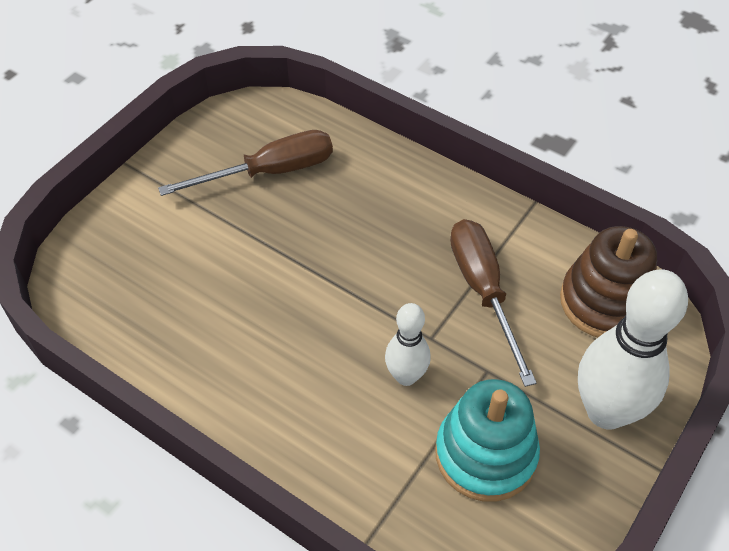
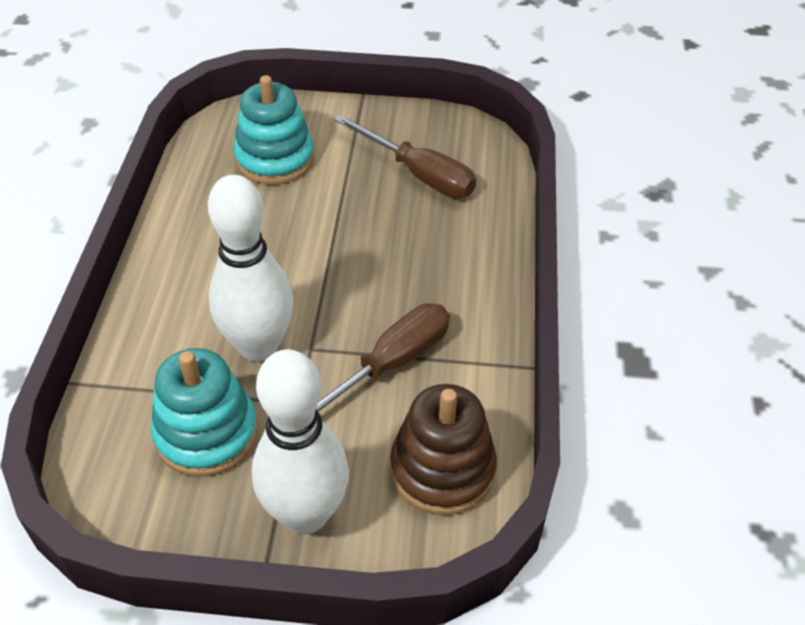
camera: 60 degrees right, 5 degrees down
white bowling pin [385,303,431,386] -> white bowling pin [208,175,293,362], size x1.81
none -> turquoise stacking toy [233,75,314,185]

